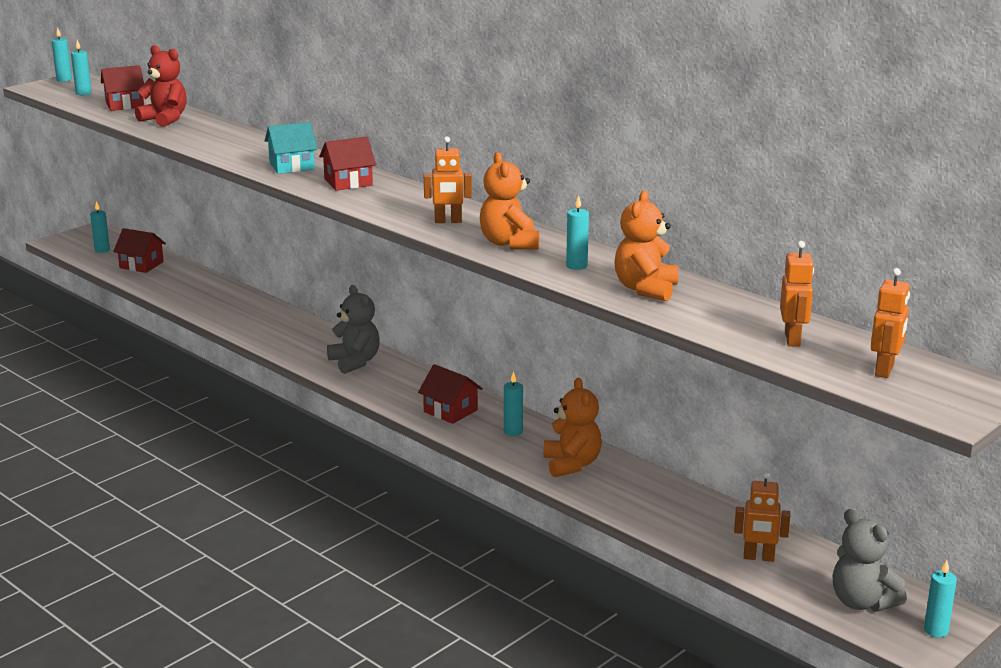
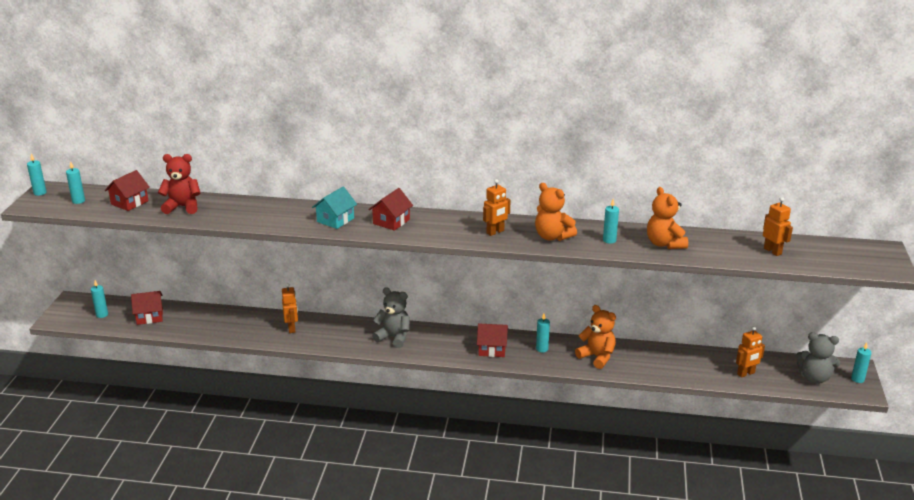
camera: 35 degrees left, 5 degrees up
orange robot [871,268,910,378] -> orange robot moved to [282,283,298,333]

